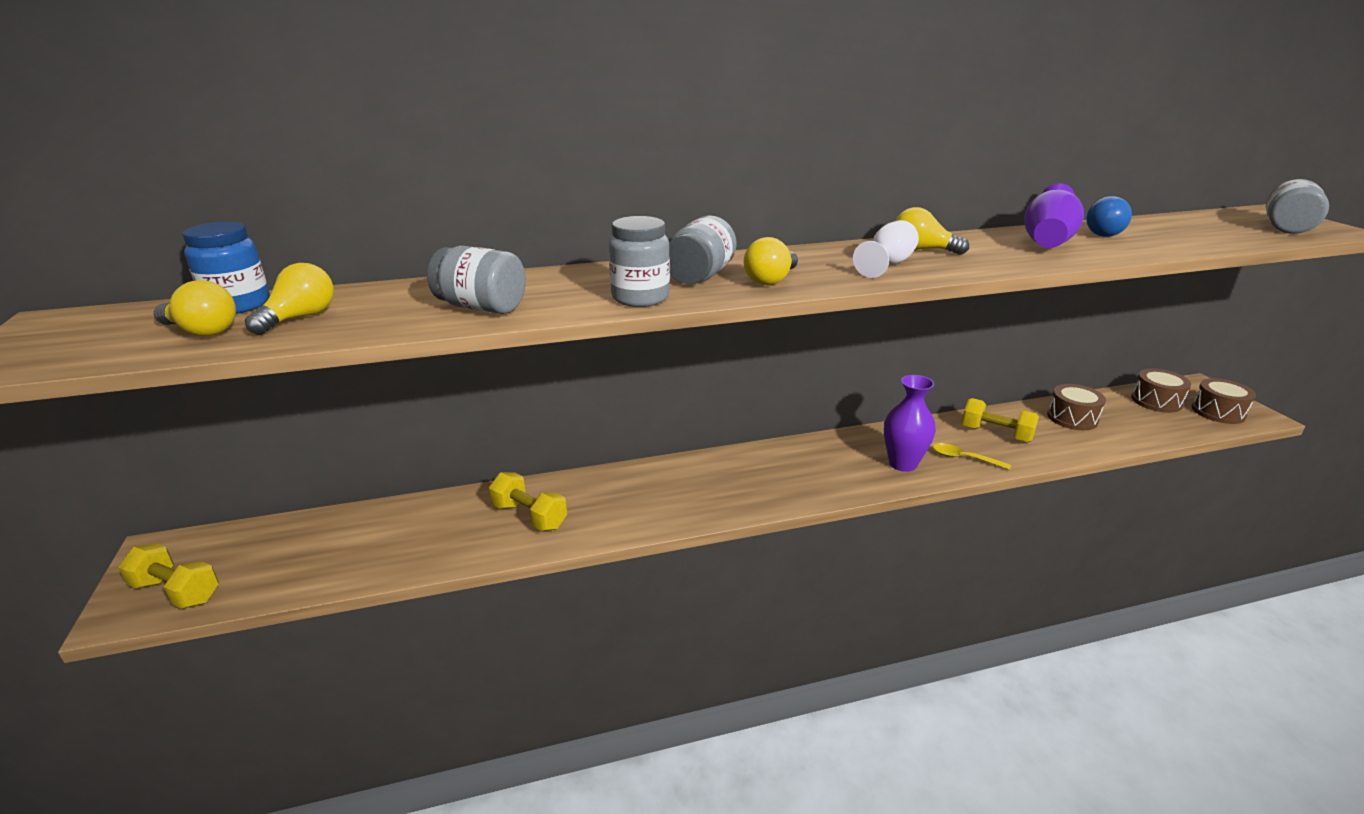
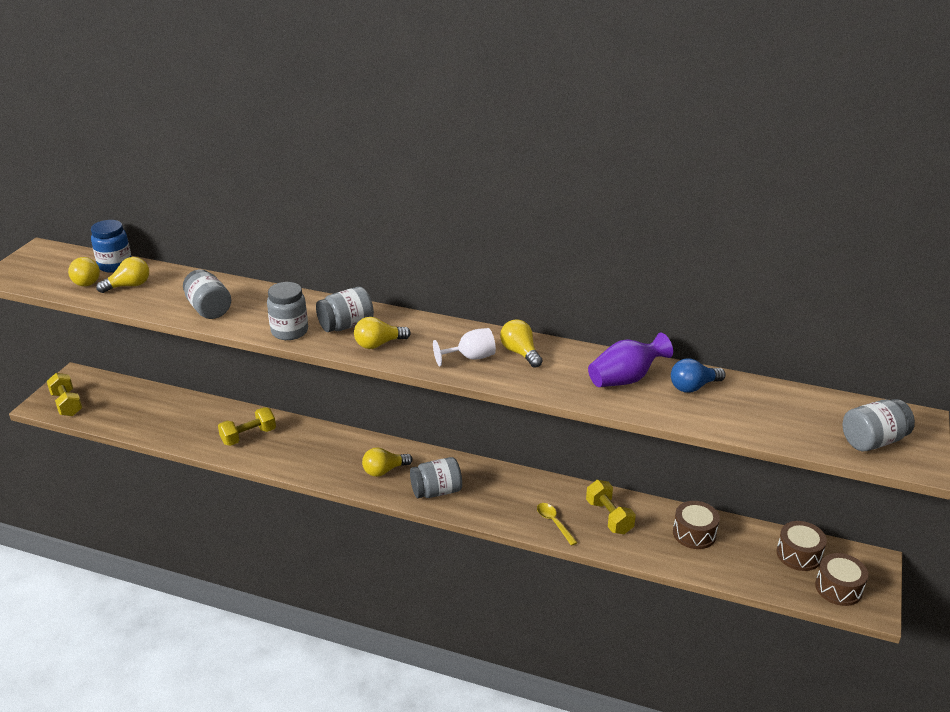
camera: 35 degrees right, 5 degrees up
yellow dumbbell [489,472,567,531] -> yellow dumbbell turned 75 degrees clockwise [218,407,276,446]
purple vase [884,375,936,472] -> none
none -> yellow light bulb [362,447,413,477]
none -> grey jar [410,457,462,498]

